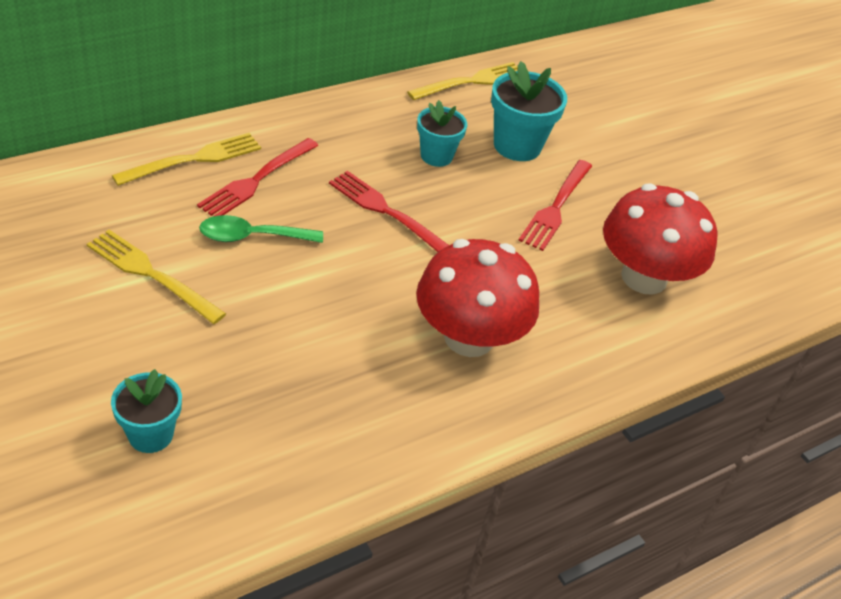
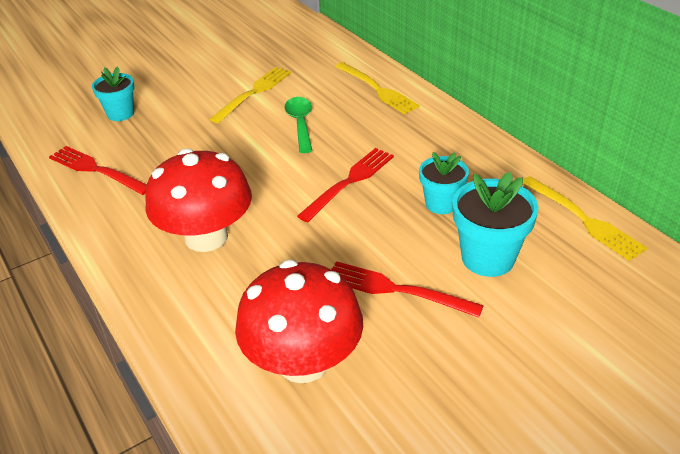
camera: 95 degrees right, 5 degrees down
red fork [197,138,319,216] -> red fork moved to [49,146,147,195]

